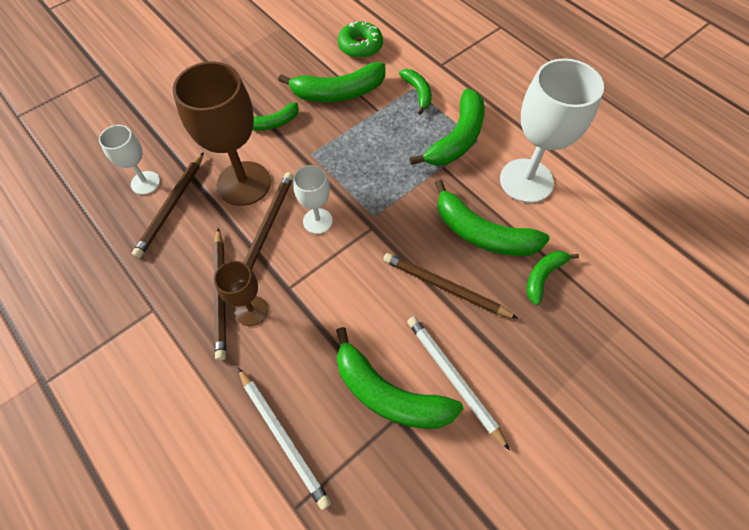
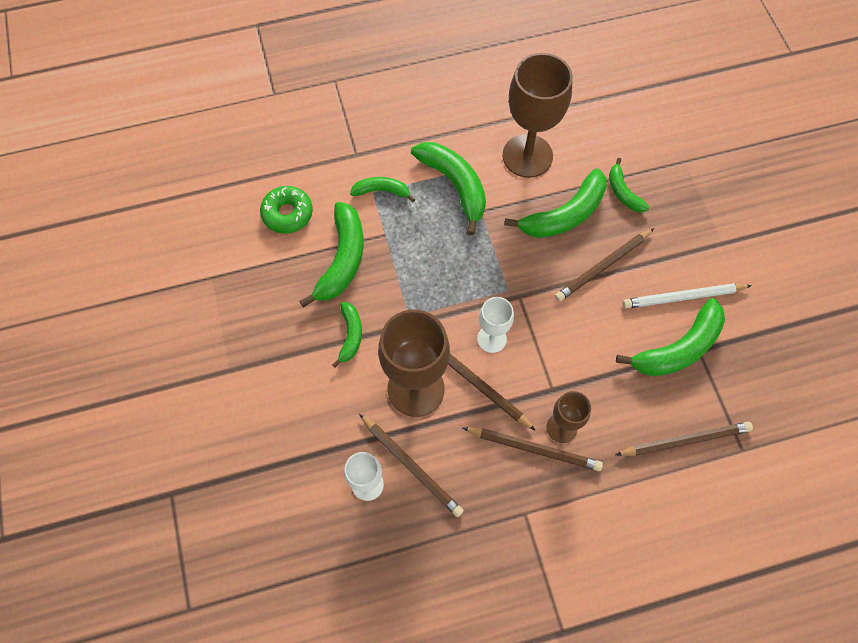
camera: 65 degrees left, 5 degrees up
white pencil [238,368,331,510] -> brown pencil [615,422,753,456]
white goblet [500,58,604,203] -> brown goblet [503,53,573,178]

